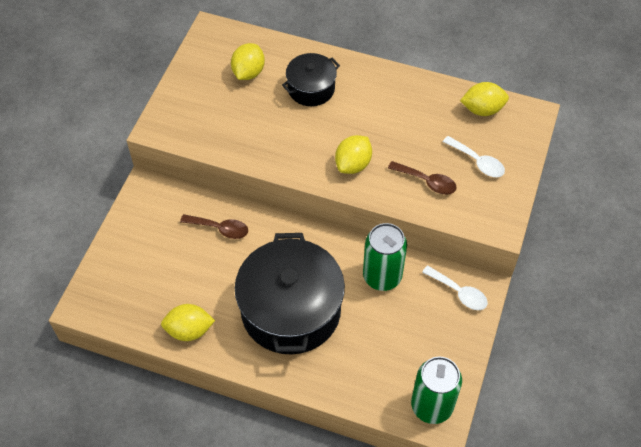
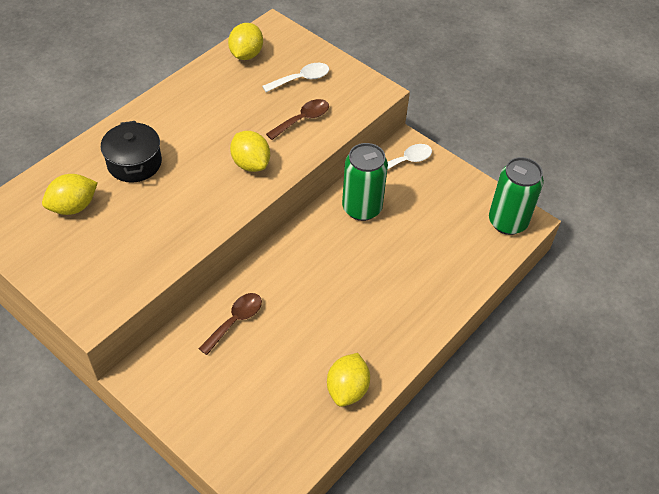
camera: 70 degrees left, 5 degrees down
yellow lemon [231,43,265,80] -> yellow lemon turned 75 degrees counterclockwise [42,174,98,215]
black pot [235,233,345,355] -> none

